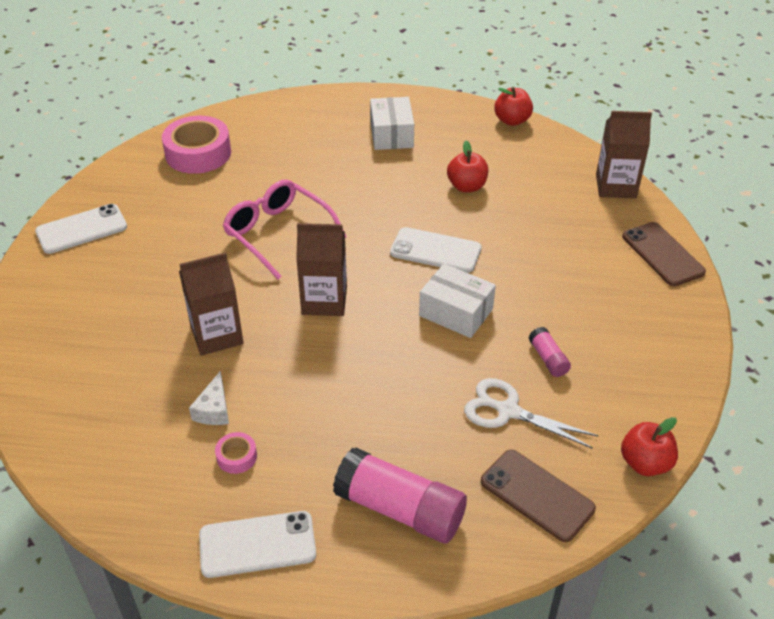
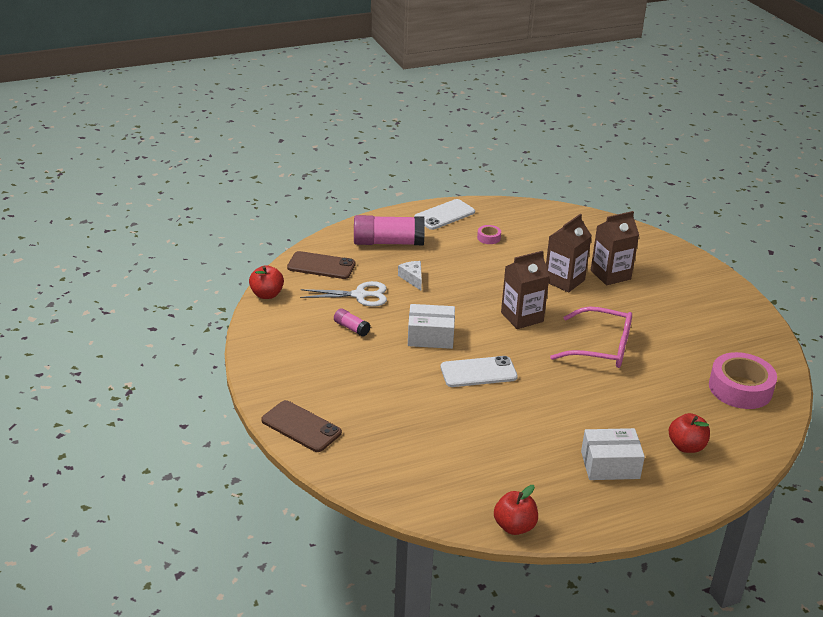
camera: 150 degrees right, 10 degrees down
white phone [35,204,127,254] -> none
white cheese [189,371,229,425] -> white cheese moved to [398,261,422,290]
white box [370,97,414,150] -> white box turned 60 degrees counterclockwise [581,428,645,480]
red apple [447,141,488,192] -> red apple moved to [669,413,710,453]
brown carton [596,111,652,199] -> brown carton moved to [591,211,639,285]

